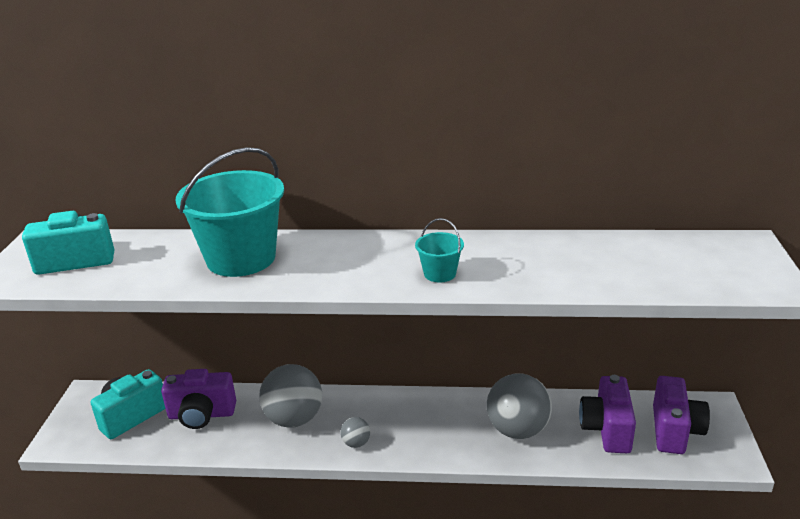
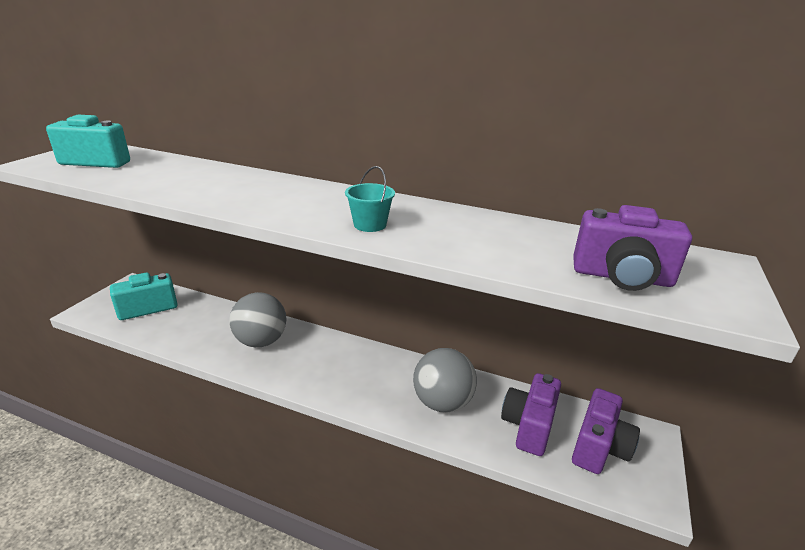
camera: 15 degrees right, 0 degrees up
purple camera [161,369,236,429] -> purple camera moved to [573,205,692,291]
turquoise bucket [176,147,284,277] -> none
grey ball [340,417,370,448] -> none

